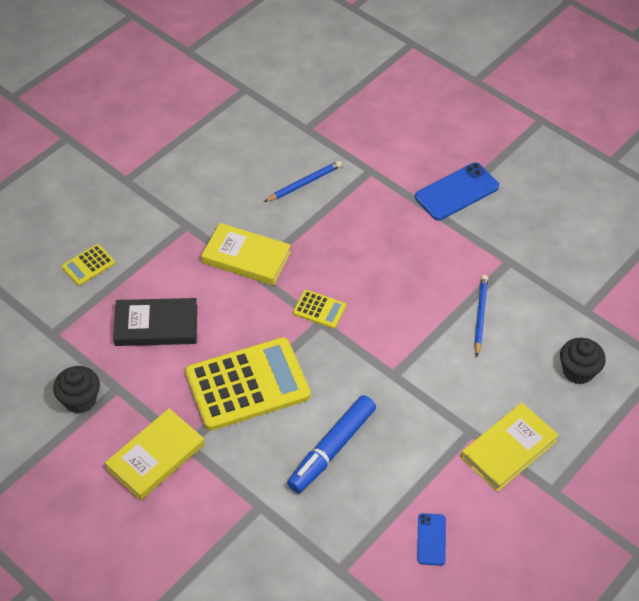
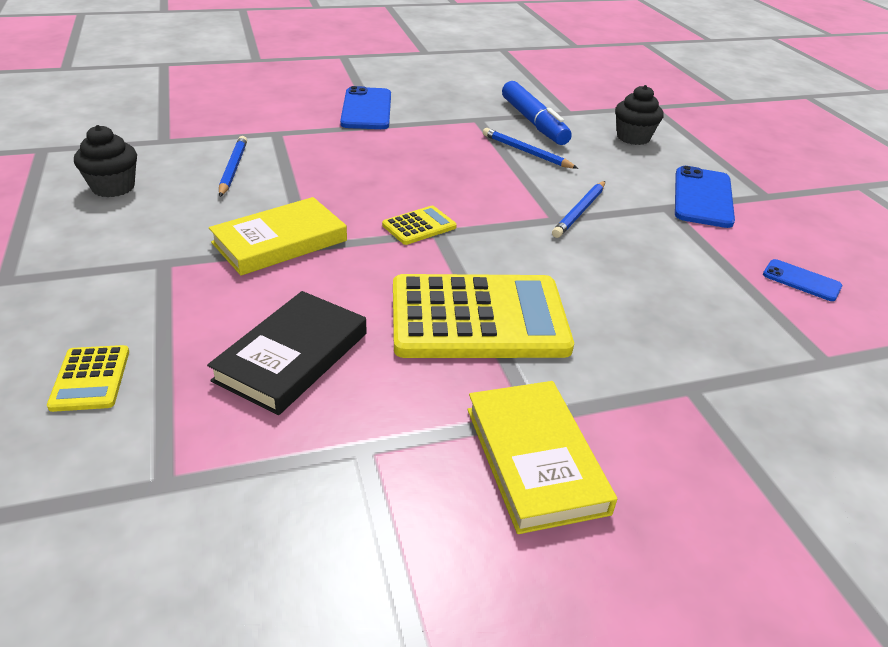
camera: 60 degrees left, 15 degrees down
black cupcake [53,366,100,413] -> black cupcake moved to [74,125,137,197]
yellow calculator [185,337,311,431] -> yellow calculator turned 75 degrees clockwise [393,274,574,358]
blue marker [287,395,376,494] -> blue marker moved to [502,81,572,145]
yellow book [461,403,559,492] -> blue phone [675,166,735,228]
none -> blue pencil [552,181,605,238]

